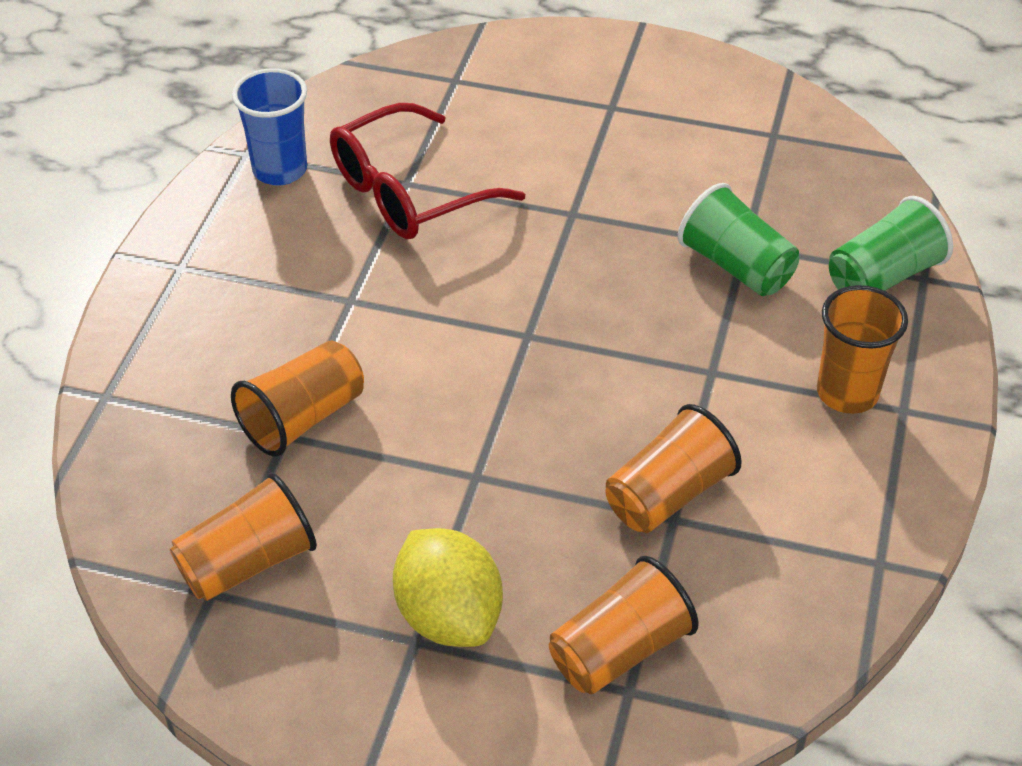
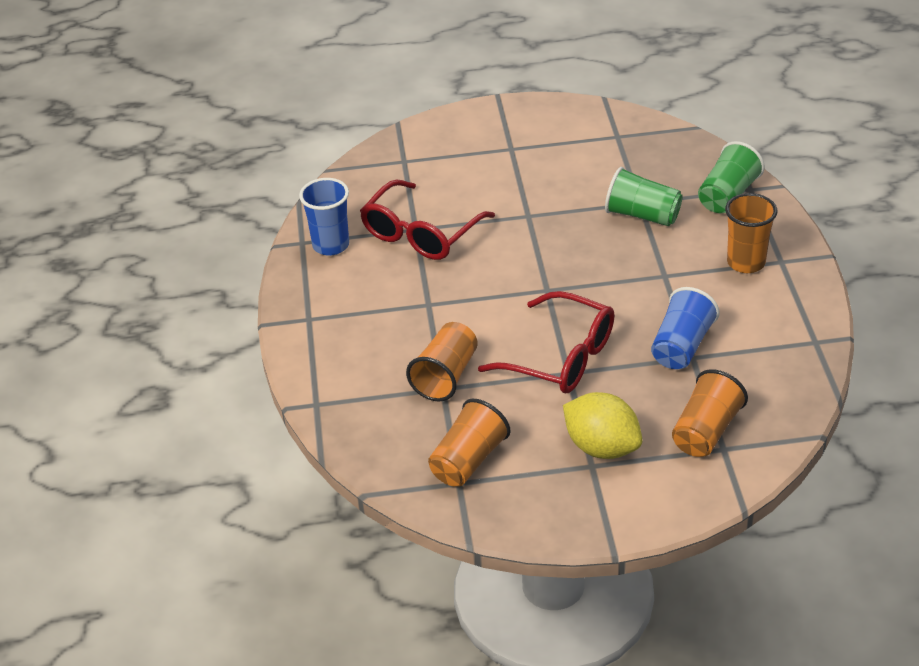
camera: 20 degrees left, 5 degrees down
orange cup [605,404,742,533] -> blue cup [651,287,720,369]
none -> red glasses [478,291,615,393]

